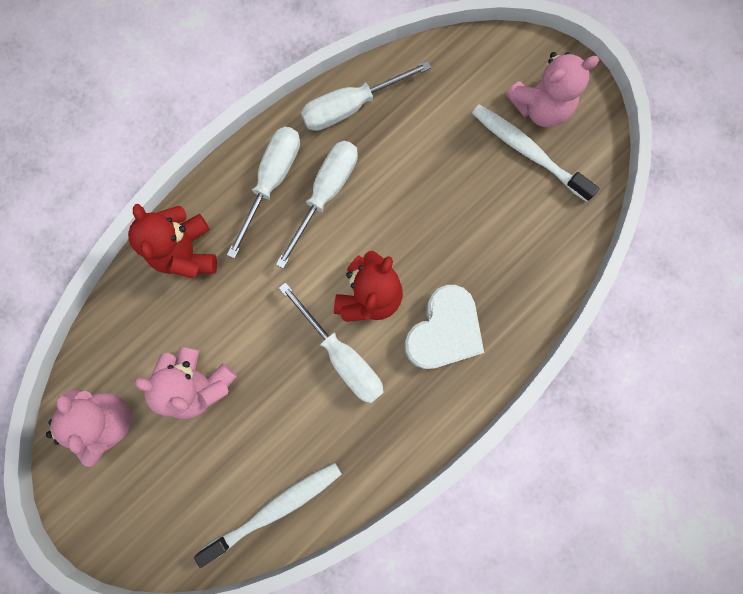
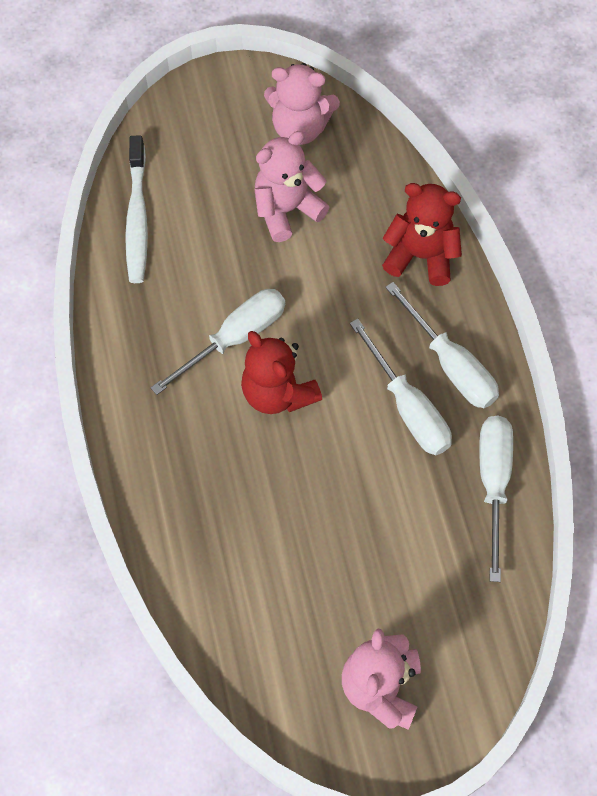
camera: 120 degrees right, 15 degrees down
white screwdriver [279,282,383,403] -> white screwdriver turned 150 degrees clockwise [151,289,285,395]
white heart [404,285,484,369] -> none
white toothbrush [472,104,600,202] -> none

